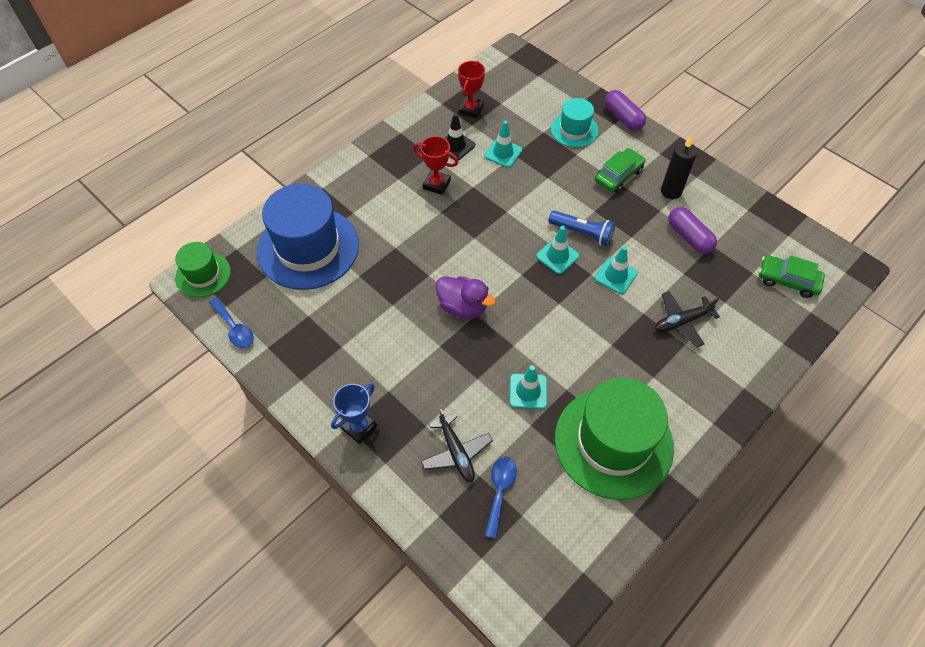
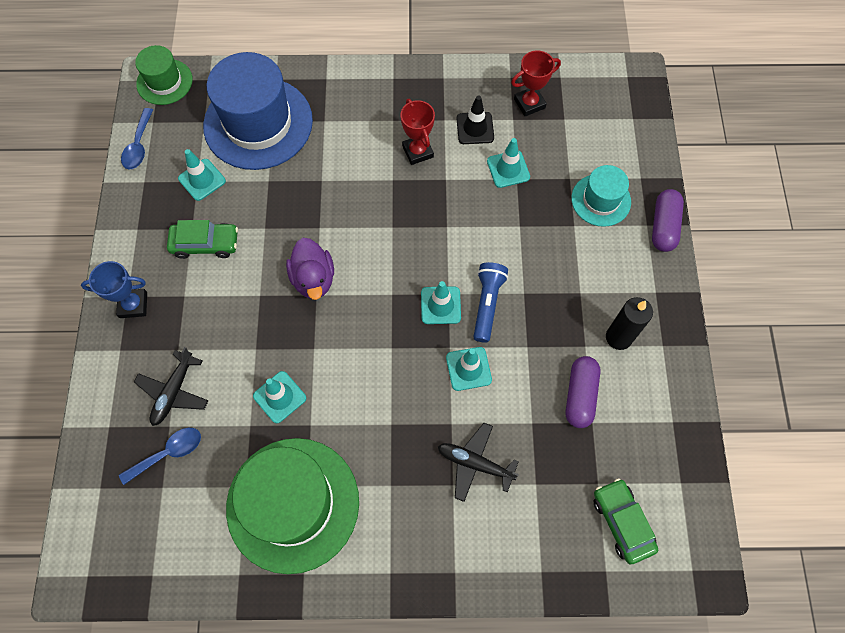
camera: 45 degrees right, 10 degrees up
blue flashlight [548,211,615,246] -> blue flashlight turned 150 degrees counterclockwise [473,262,508,343]
green car [595,148,646,193] -> green car moved to [167,220,238,259]
none -> turquoise traffic cone [178,149,226,201]

